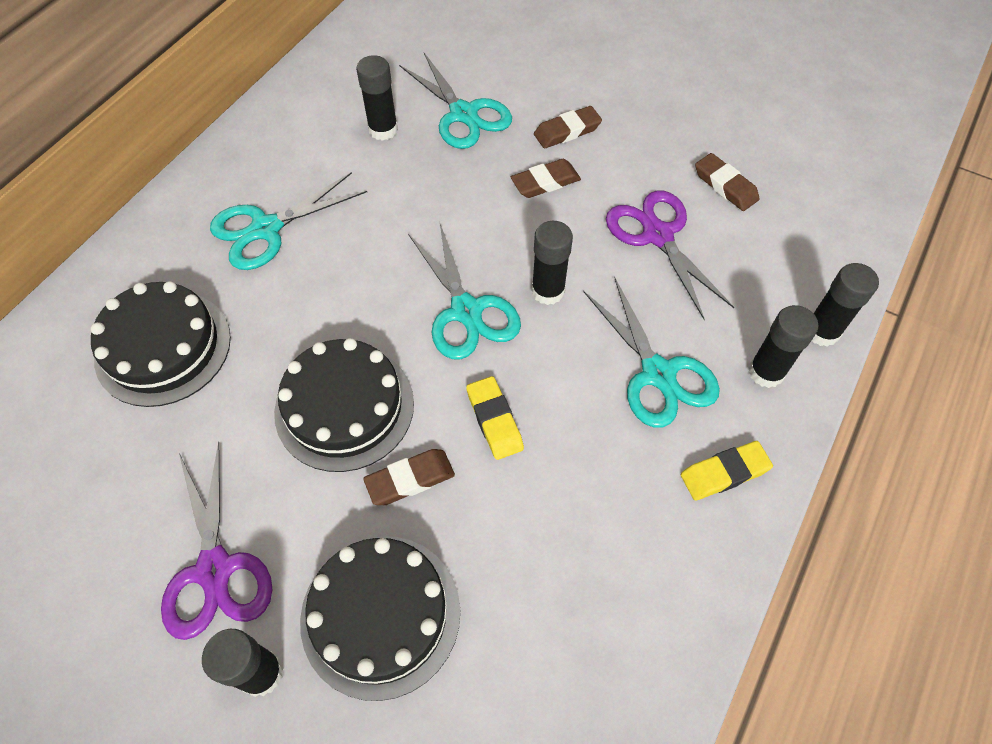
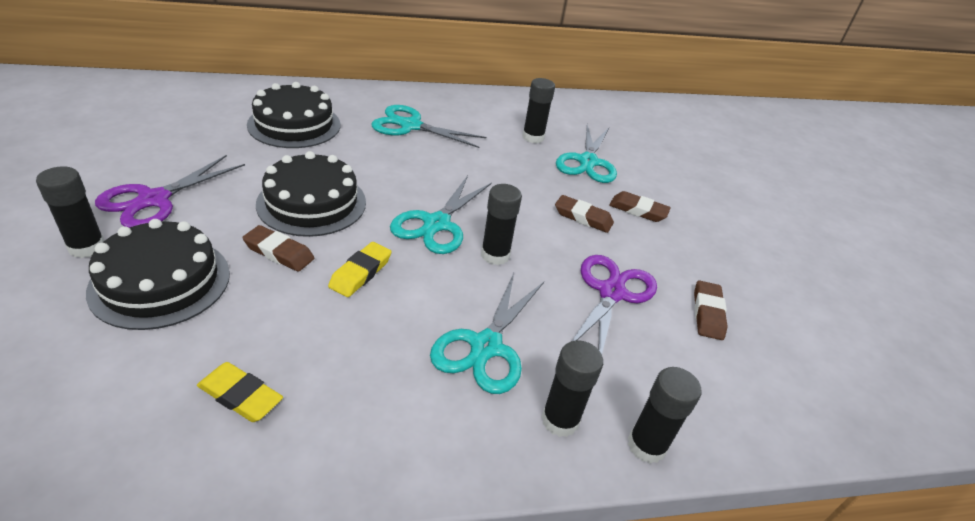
camera: 45 degrees right, 20 degrees down
yellow eraser [681,441,773,501] -> yellow eraser moved to [197,362,283,422]

